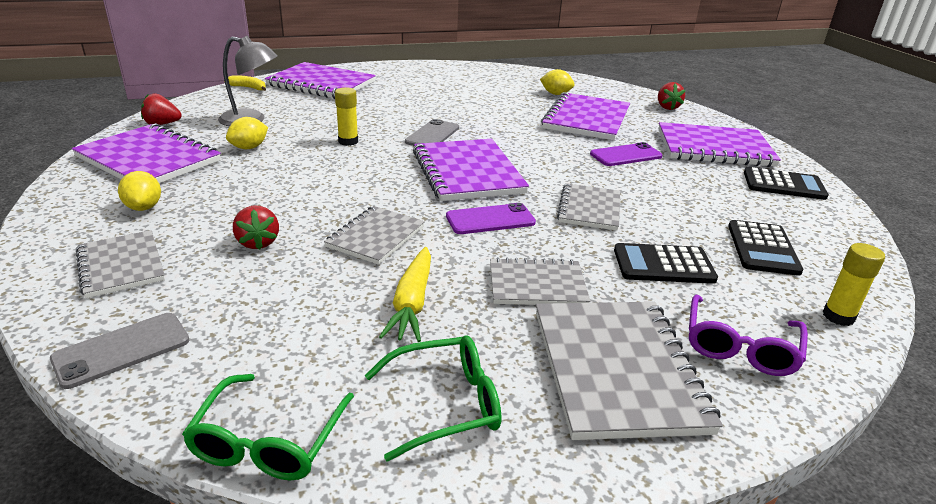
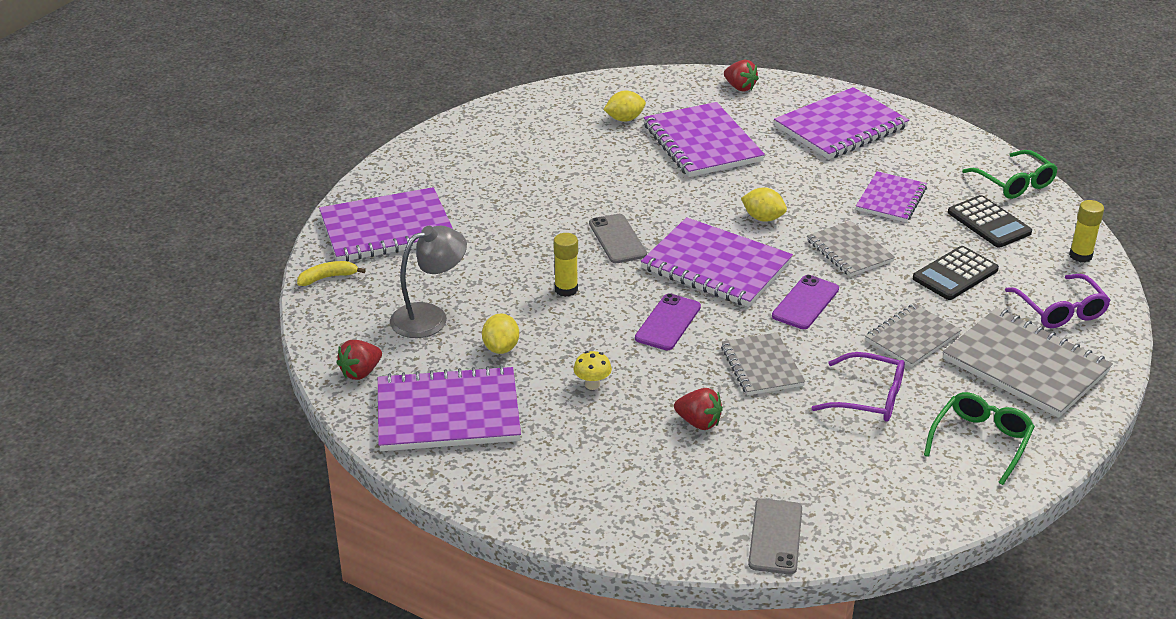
camera: 40 degrees left, 5 degrees up
grey notebook [76,230,165,298] -> none
yellow lemon [118,171,161,211] -> yellow lemon moved to [741,187,787,222]
green glasses [182,374,354,480] -> green glasses moved to [962,150,1058,199]
yellow carrot [379,247,431,342] -> purple glasses [811,352,905,422]
purple phone [590,142,662,166] -> purple phone moved to [635,293,701,350]
black calculator [744,167,829,200] -> none
none -> yellow mushroom [574,351,612,390]
none -> purple notebook [856,171,927,222]

